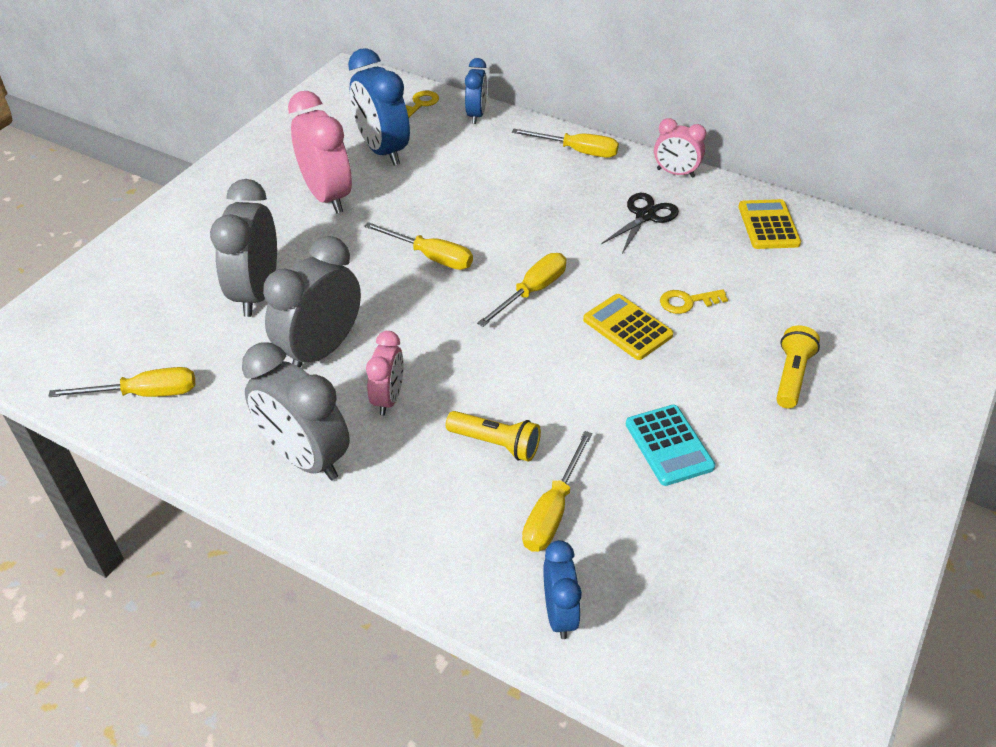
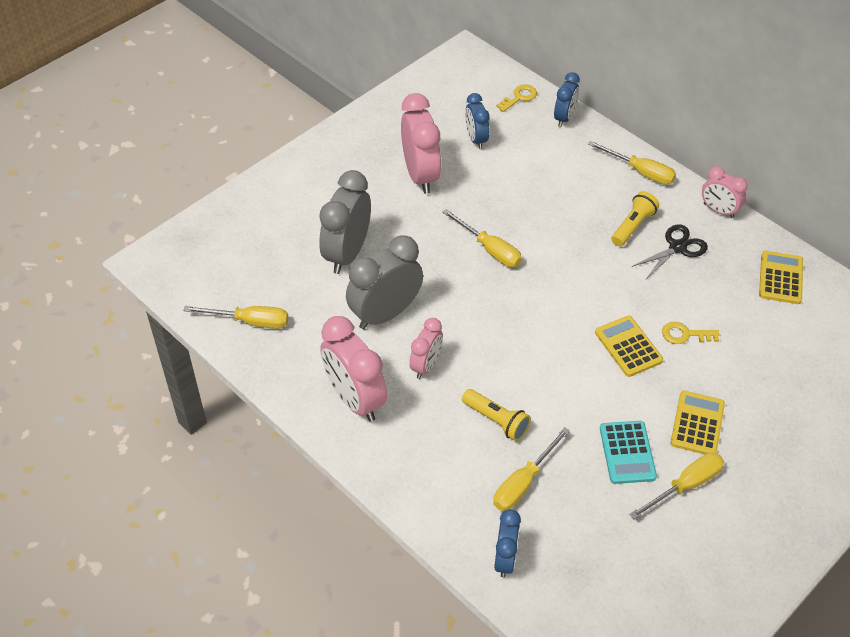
camera: 15 degrees right, 5 degrees up
grey clock [242,343,350,480] -> pink clock [320,316,387,422]
blue clock [348,48,410,165] -> blue clock [465,93,489,149], size x0.58
yellow screwdriver [477,253,566,327] -> yellow screwdriver moved to [629,453,724,519]
yellow flashlight [776,326,820,408] -> yellow flashlight moved to [612,191,659,246]
none -> yellow calculator [671,391,725,454]

